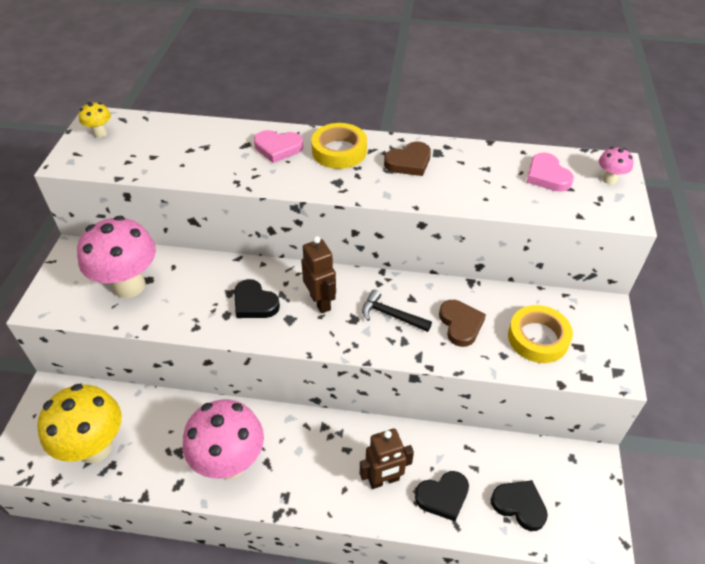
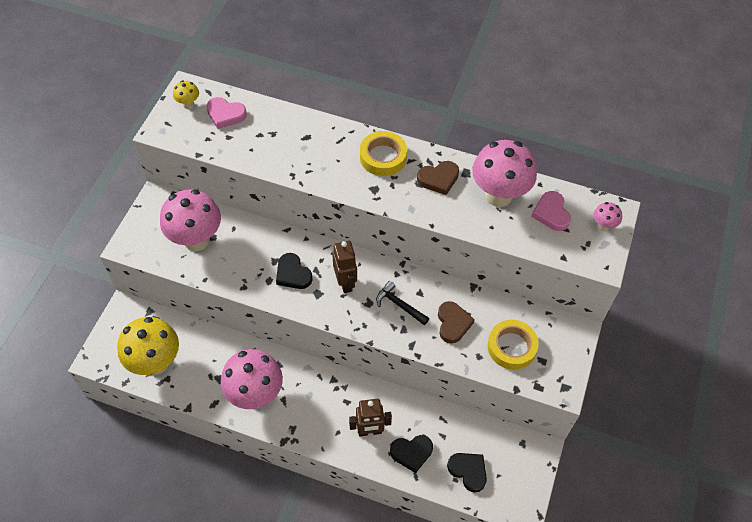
camera: 10 degrees right, 10 degrees up
pink heart [254,130,303,163] -> pink heart moved to [206,97,247,129]
none -> pink mushroom [472,140,537,207]

